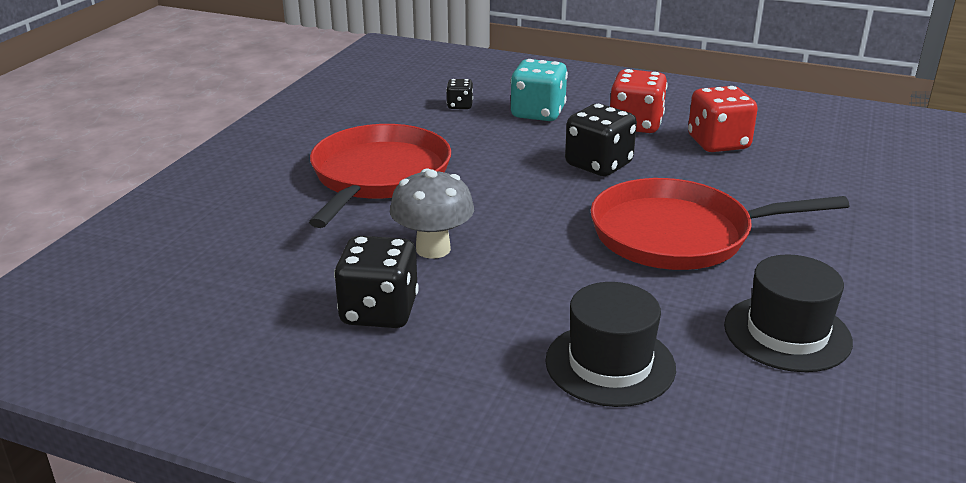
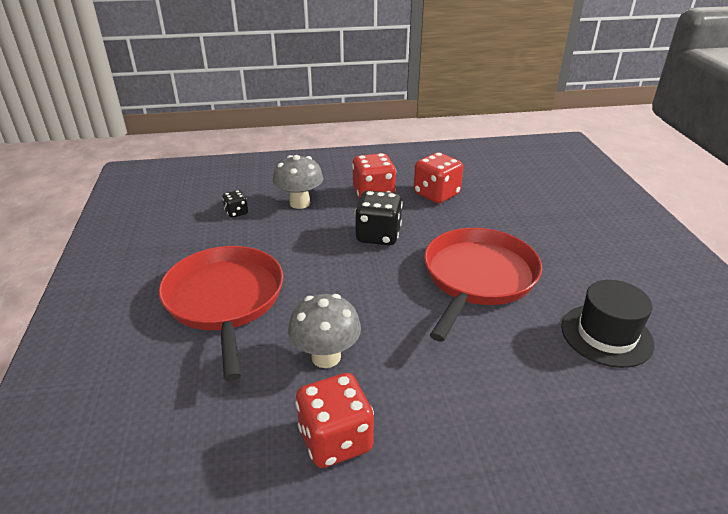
camera: 30 degrees left, 5 degrees up
black dice [334,236,419,328] -> red dice [295,373,374,468]
turquoise dice [510,59,568,121] -> grey mushroom [273,155,323,209]
black hat [545,282,676,407] -> none
red pan [591,178,849,270] -> red pan turned 150 degrees clockwise [424,228,542,342]

